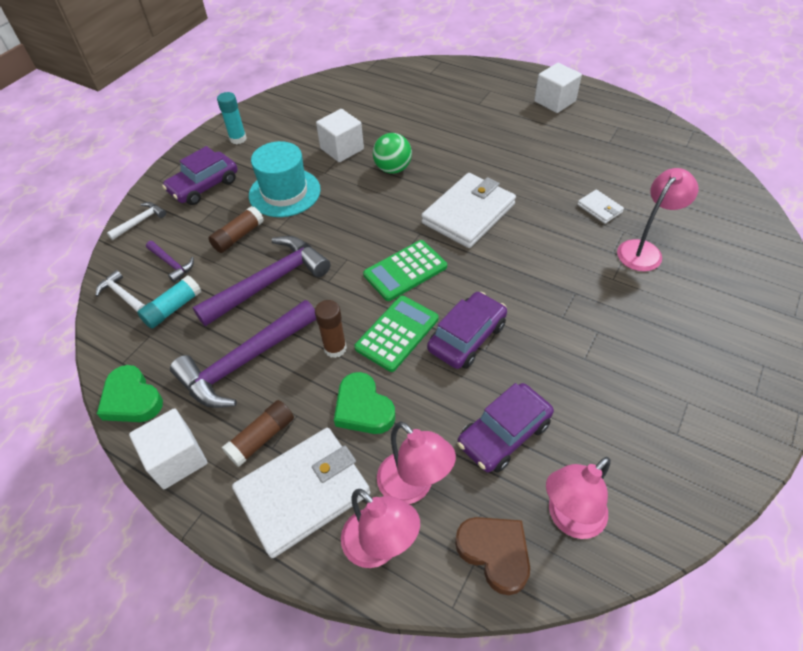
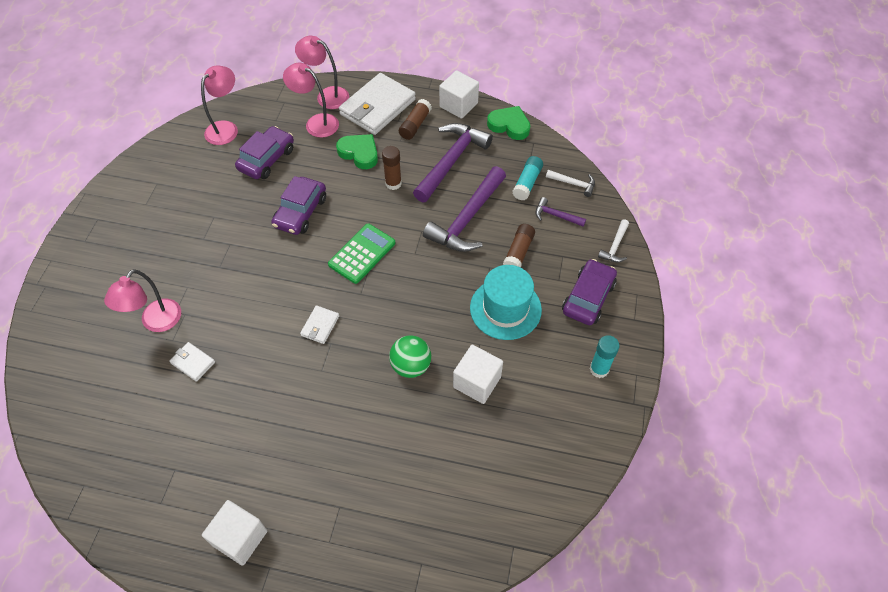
camera: 160 degrees right, 5 degrees up
green calculator [354,296,439,372] -> none
white wallet [421,173,516,248] -> white wallet [300,305,339,344], size x0.46
brown heart [455,517,530,595] -> none

